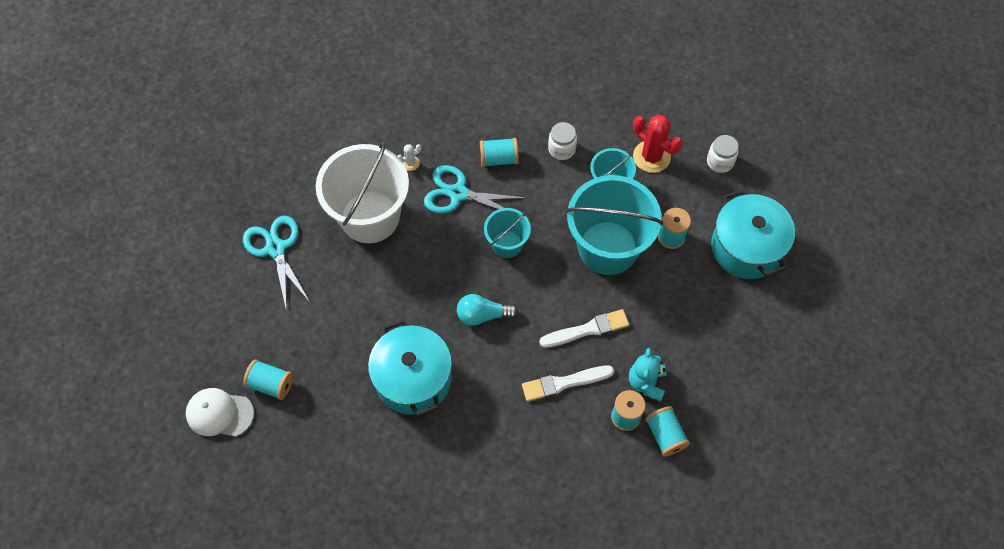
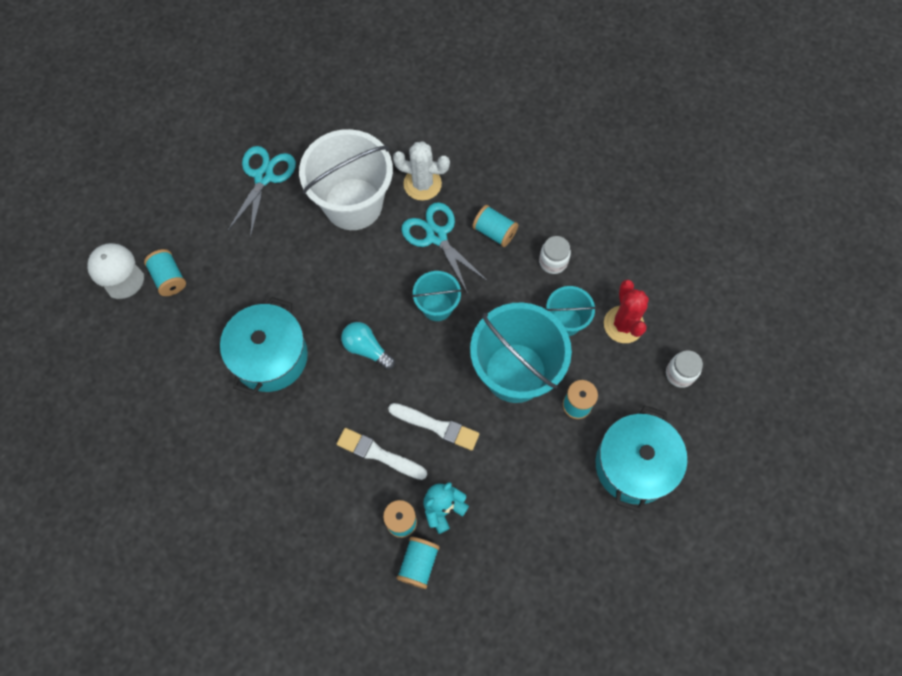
camera: 40 degrees right, 5 degrees up
white cactus [397,144,421,171] -> white cactus [393,141,450,201], size x2.13

